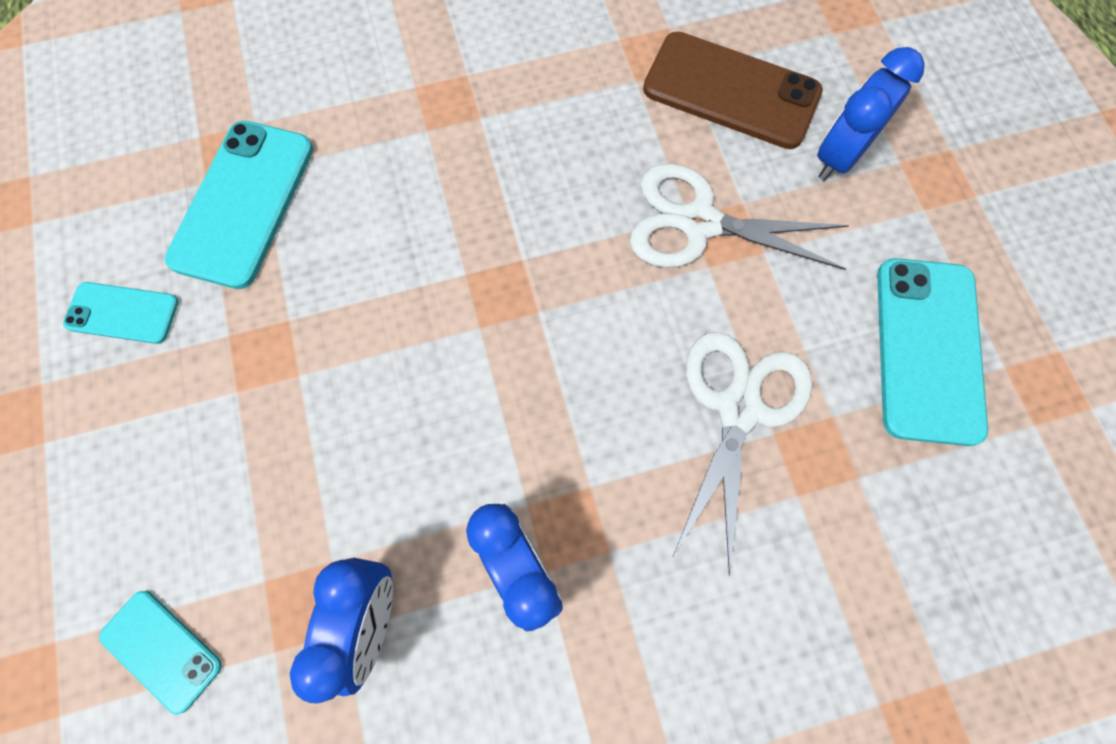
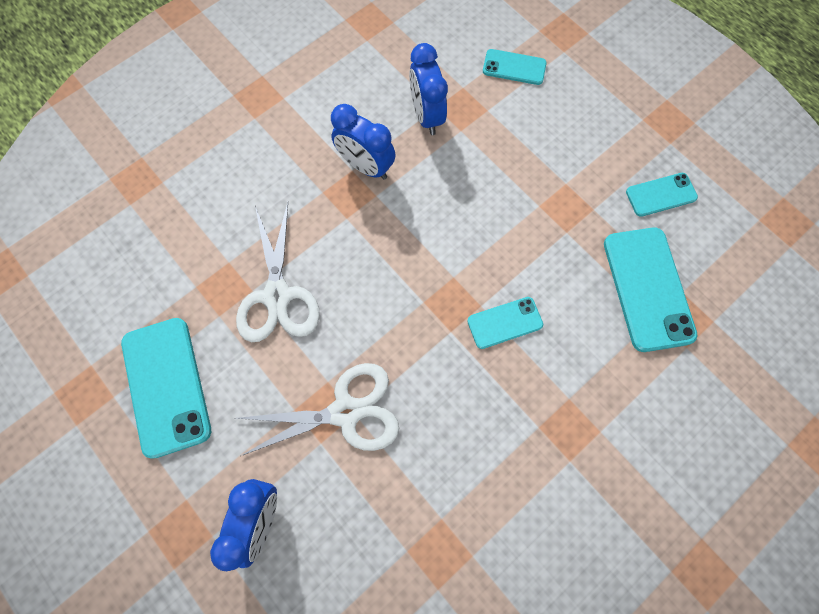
camera: 155 degrees right, 0 degrees up
brown phone [643,32,823,149] -> none
none -> turquoise phone [467,297,543,349]

